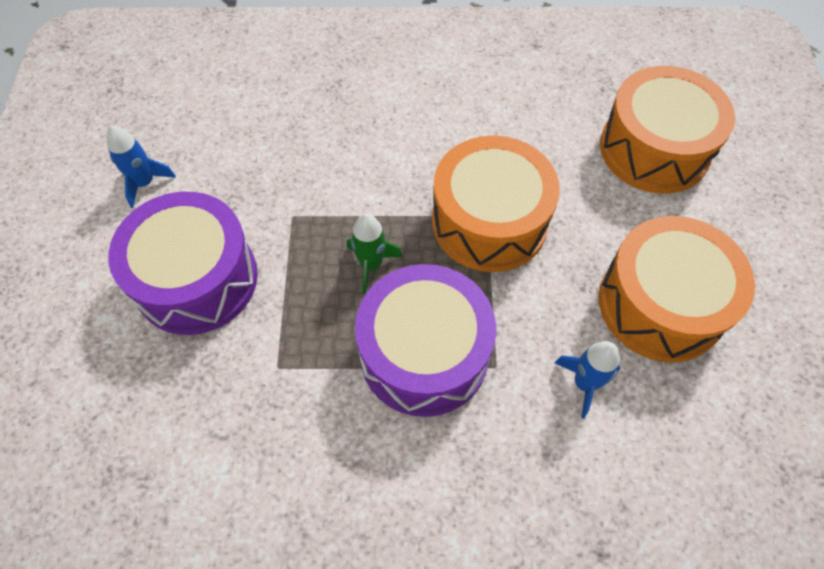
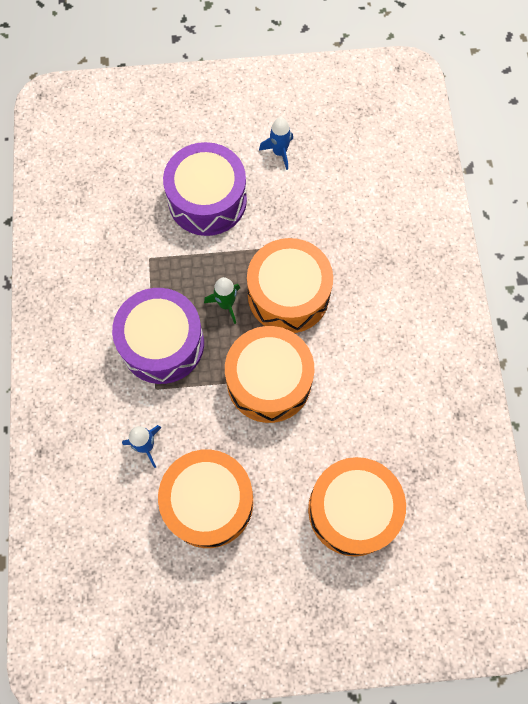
camera: 85 degrees right, 10 degrees up
none -> orange drum [247,238,333,333]

